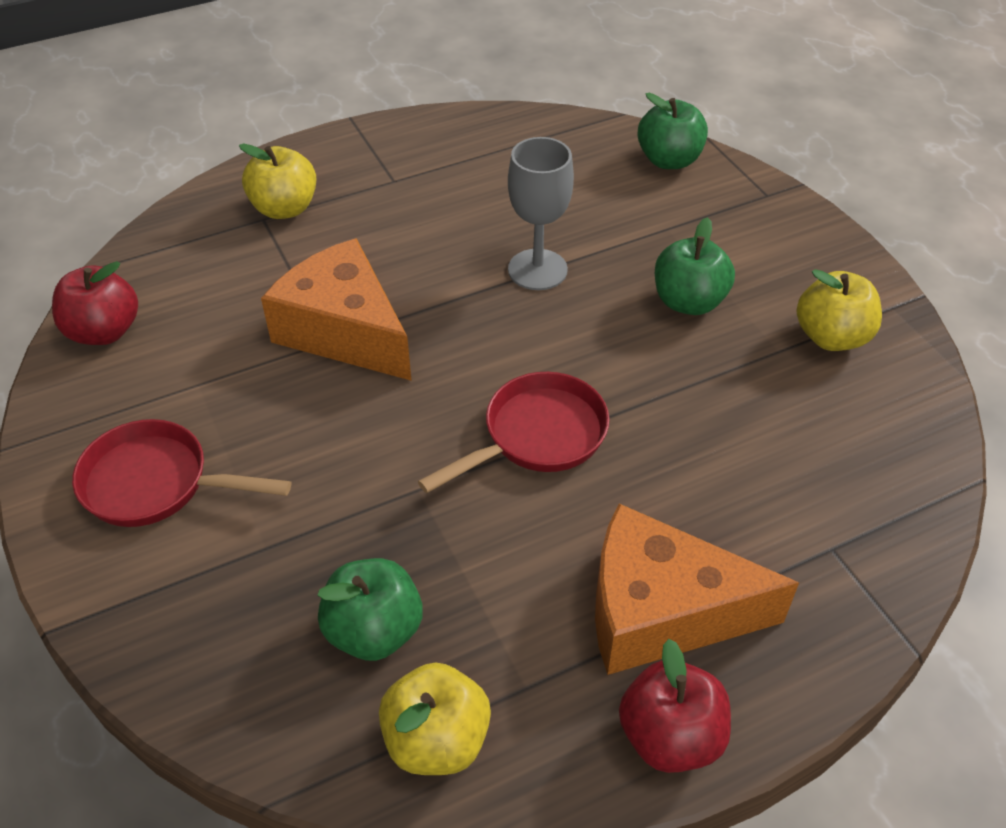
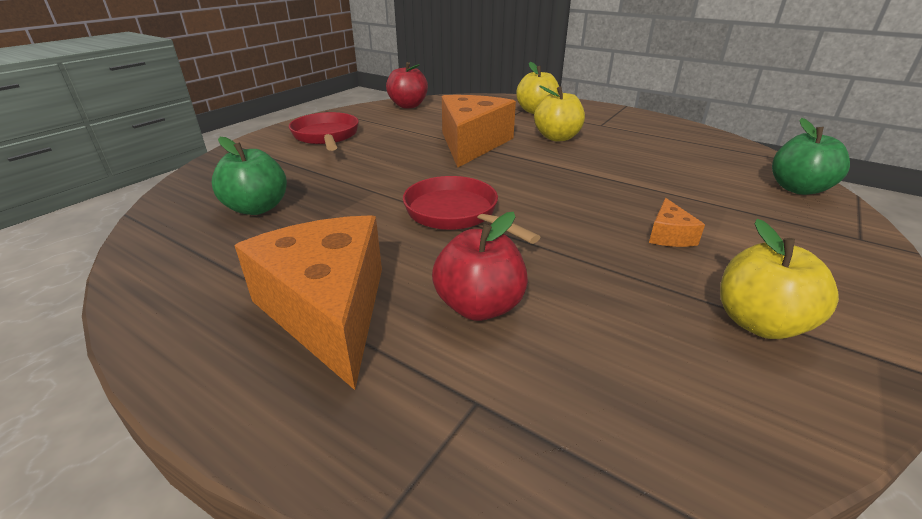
camera: 60 degrees right, 15 degrees down
yellow apple [379,662,491,775] -> yellow apple moved to [534,86,585,141]
red pan [418,372,609,493] -> red pan turned 150 degrees counterclockwise [403,176,540,244]
grey goblet [508,137,574,290] -> none
red apple [619,639,731,773] -> red apple moved to [432,212,528,321]
green apple [655,217,735,315] -> orange cheese [649,198,705,247]

